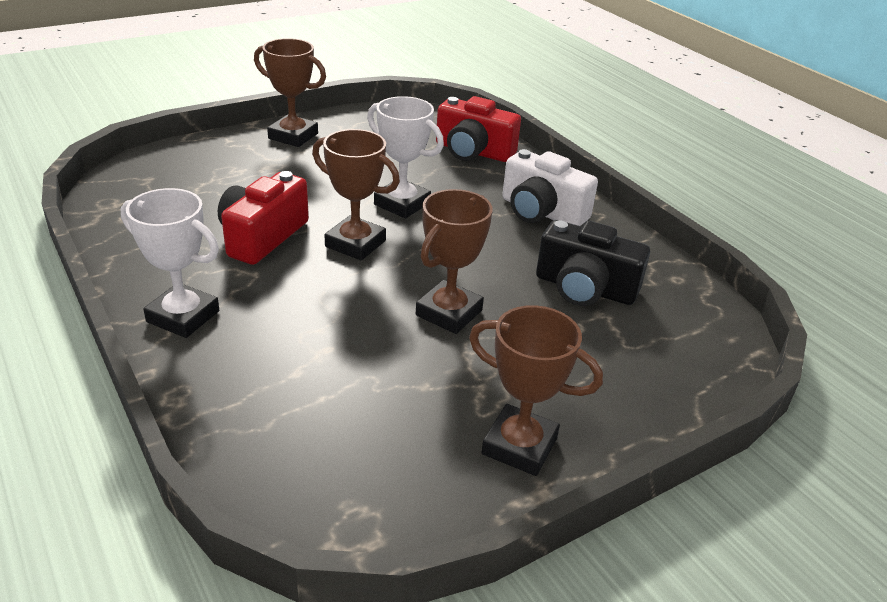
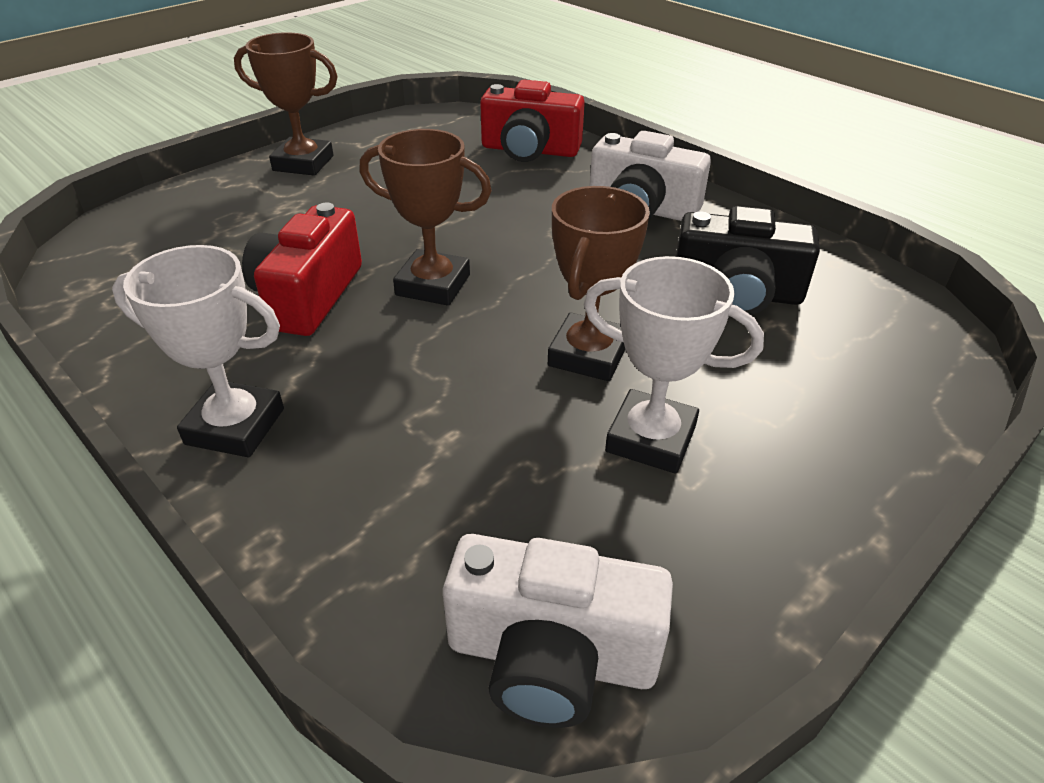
camera: 10 degrees left, 5 degrees up
white trophy [367,96,444,218] -> white trophy moved to [583,256,764,474]
brown trophy [469,305,603,476] -> none
none -> white camera [443,534,673,728]

